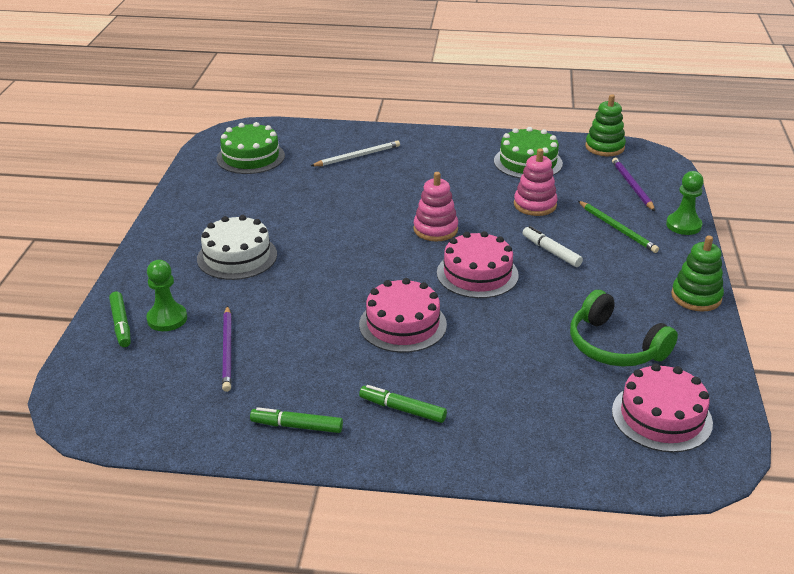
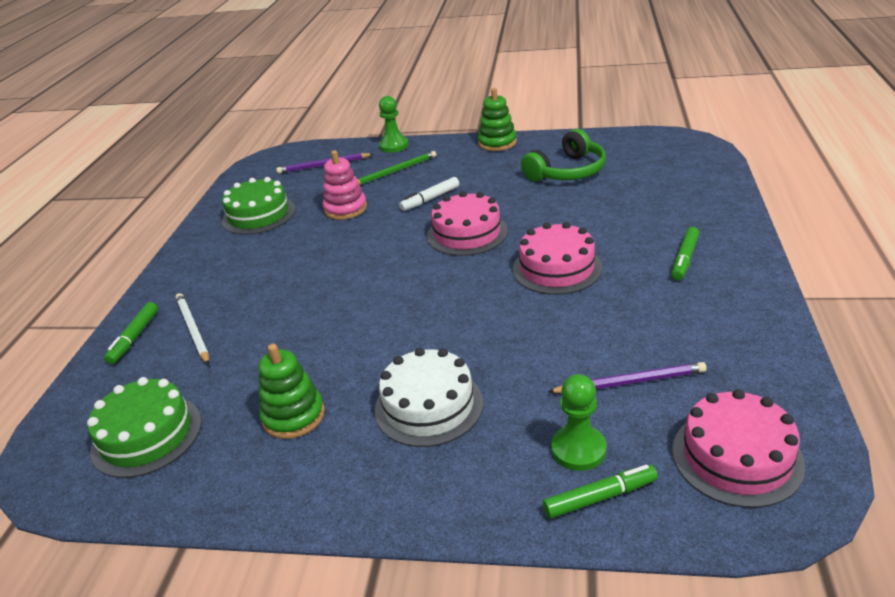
camera: 85 degrees left, 0 degrees up
green marker [250,407,343,433] -> green marker moved to [104,302,158,364]
pink stacking toy [413,172,458,241] -> none
green stacking toy [585,94,626,156] -> green stacking toy moved to [258,344,325,439]
pink cake [612,364,713,452] -> pink cake moved to [672,389,805,508]

